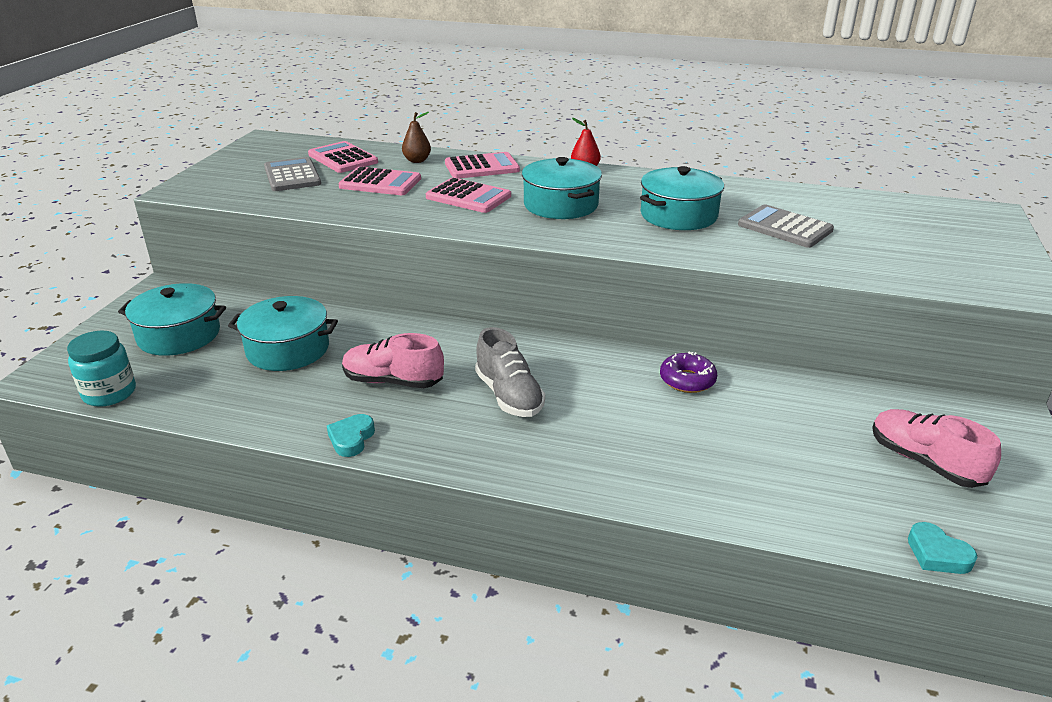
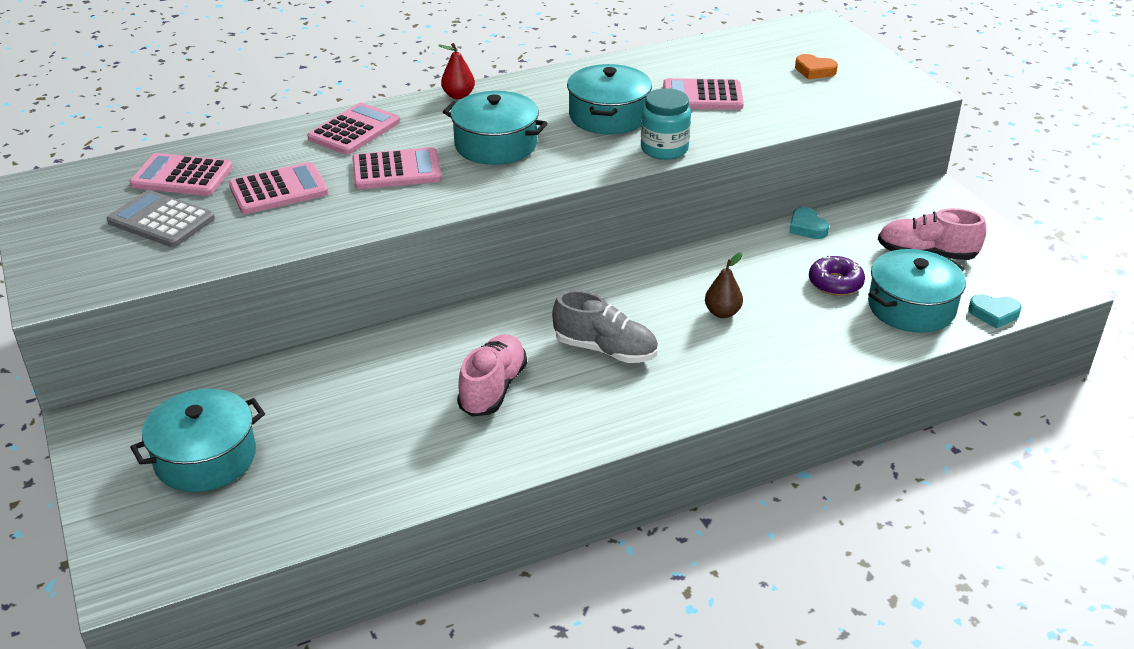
camera: 40 degrees left, 5 degrees up
turquoise jar [67,331,136,407] -> turquoise jar moved to [641,88,691,160]
turquoise pot [228,296,338,371] -> turquoise pot moved to [868,249,966,333]
turquoise heart [327,414,375,457] -> turquoise heart moved to [789,207,829,239]
pink shoe [342,333,444,388] -> pink shoe turned 135 degrees clockwise [457,334,527,417]
brown pear [402,112,431,163] -> brown pear moved to [705,253,743,318]
purple donut [660,352,717,393] -> purple donut moved to [809,255,865,296]
grey calculator [738,204,834,248] -> pink calculator [663,78,744,110]
none -> orange heart [795,54,838,79]

